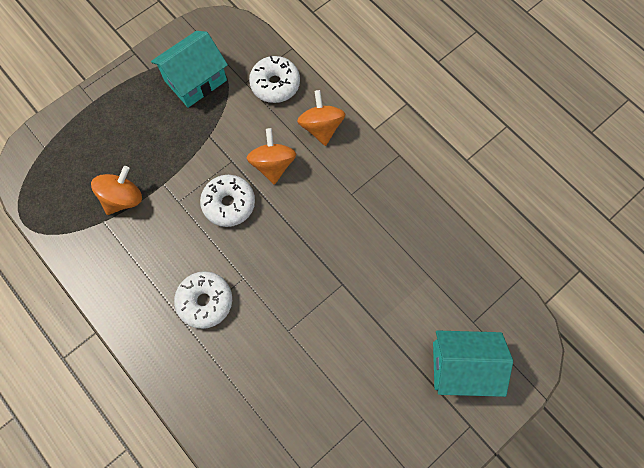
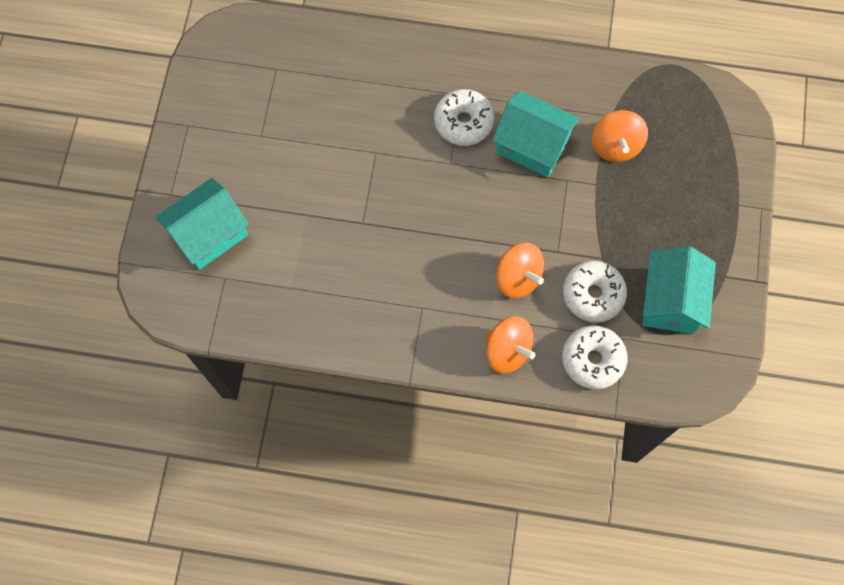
camera: 140 degrees right, 0 degrees up
white donut [200,175,255,227] -> white donut moved to [563,261,627,323]
none -> turquoise house [492,91,580,177]

